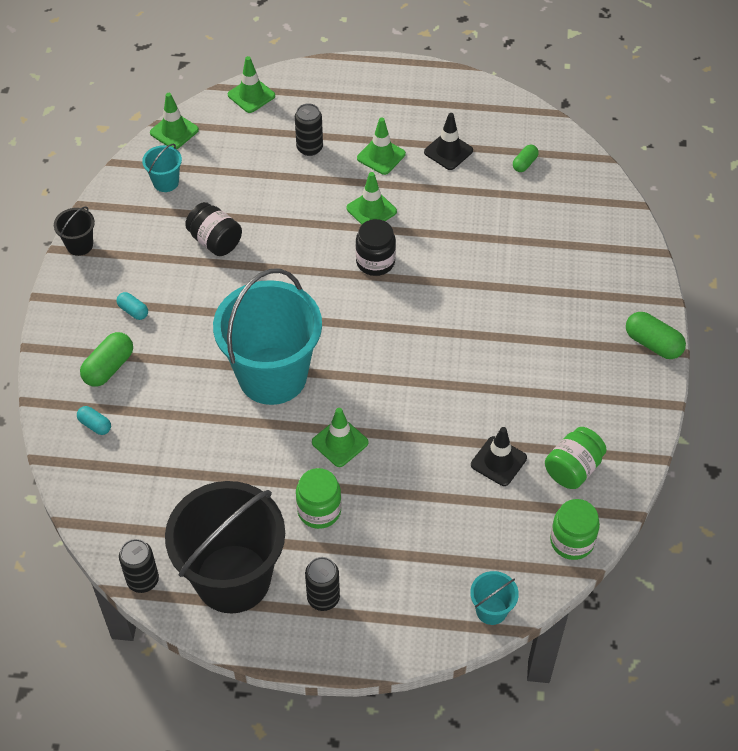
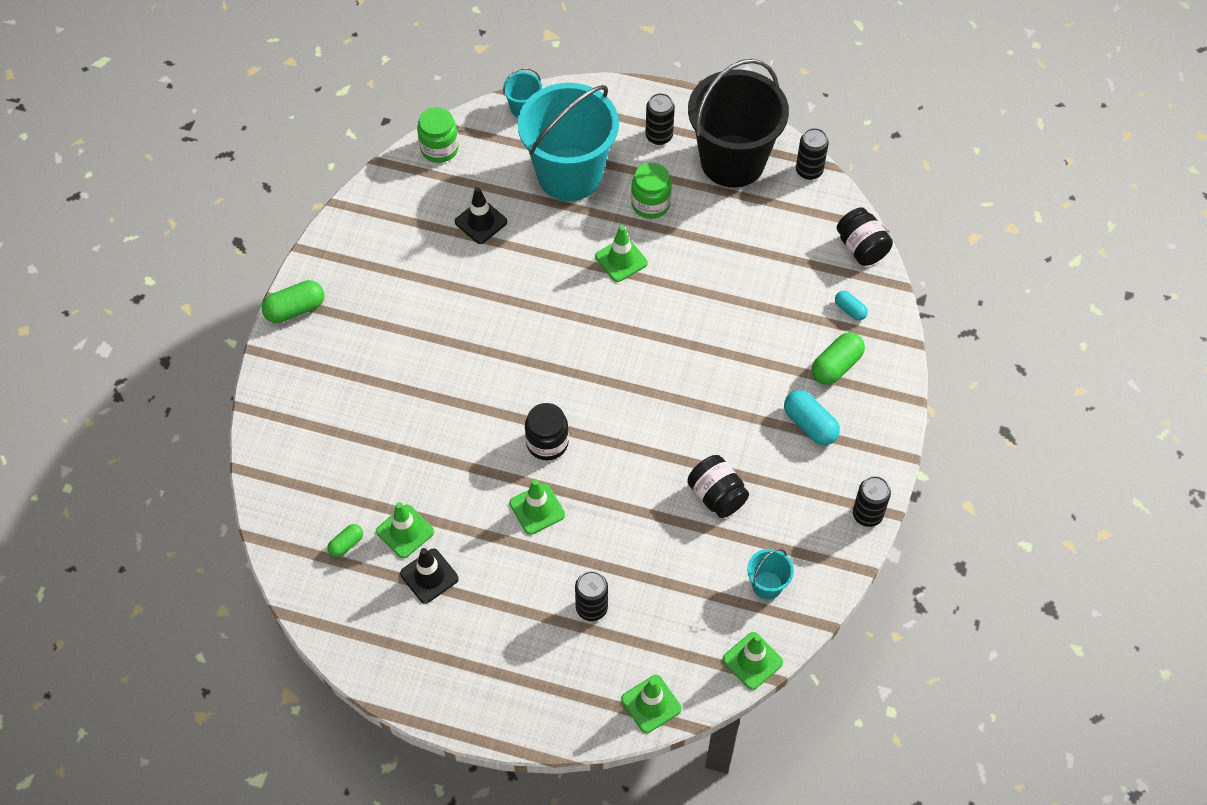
camera: 170 degrees left, 5 degrees up
black bucket [54,206,95,256] -> black can [853,476,891,527]
turquoise capsule [117,292,148,320] -> turquoise capsule [784,390,840,445], size x1.69
turquoise bucket [213,268,322,405] -> turquoise bucket moved to [518,83,619,201]
green traffic cone [357,118,406,175] -> green traffic cone moved to [376,502,434,558]
green jar [545,427,607,489] -> none
green capsule [626,312,686,359] -> green capsule turned 75 degrees counterclockwise [261,280,324,323]
none -> black jar [837,207,893,266]

